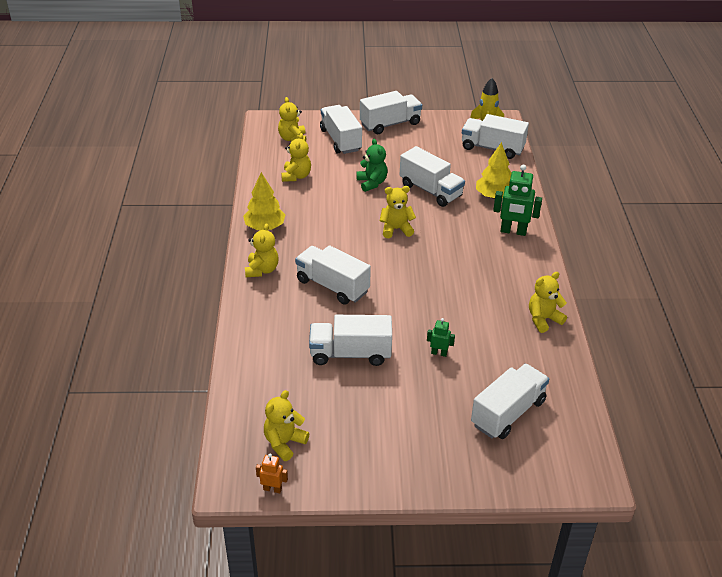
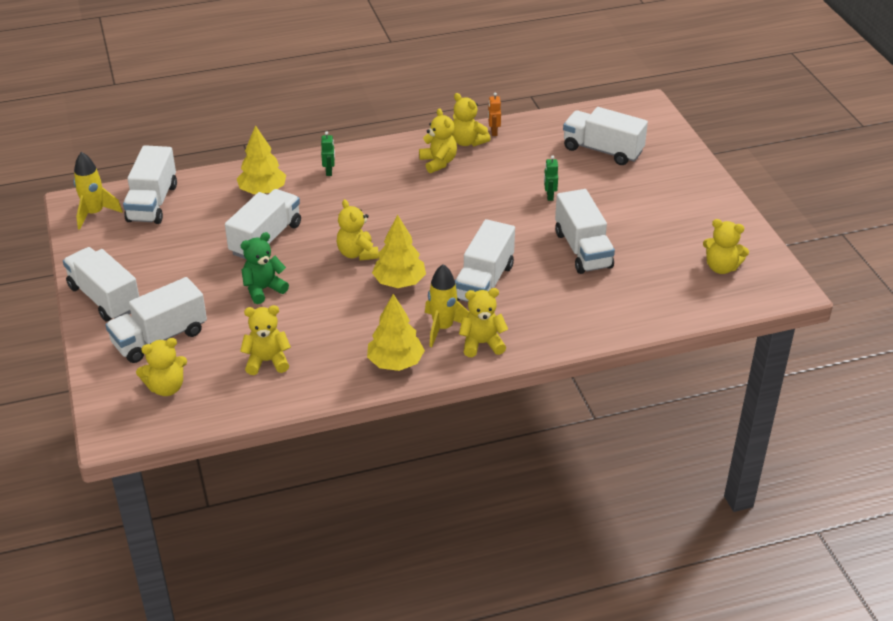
camera: 105 degrees left, 0 degrees up
orange robot [256,454,288,493] -> orange robot moved to [488,92,501,136]
green robot [493,165,542,236] -> green robot [321,131,335,176], size x0.52
none -> yellow tree [372,215,426,288]
none -> yellow teddy bear [419,108,457,173]
none -> yellow rocket [425,264,469,347]

